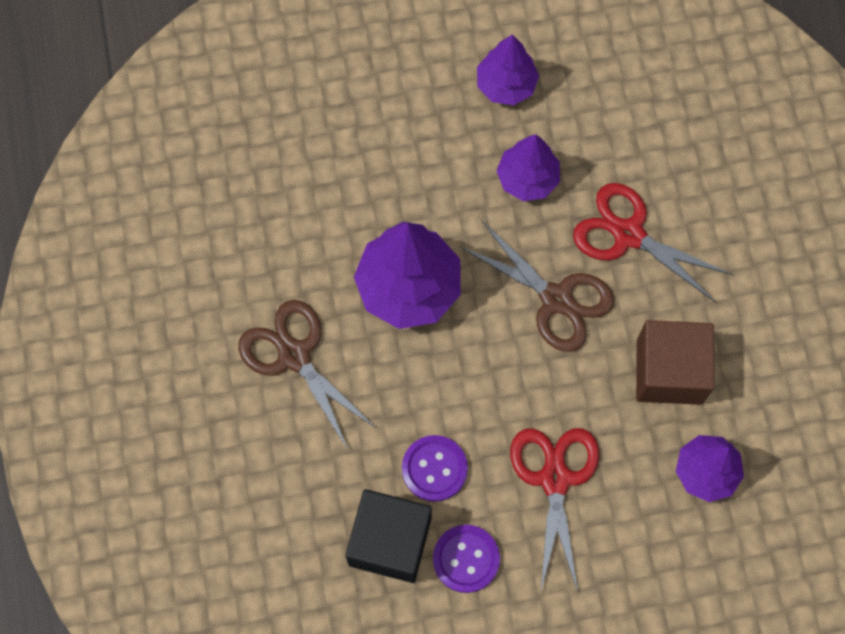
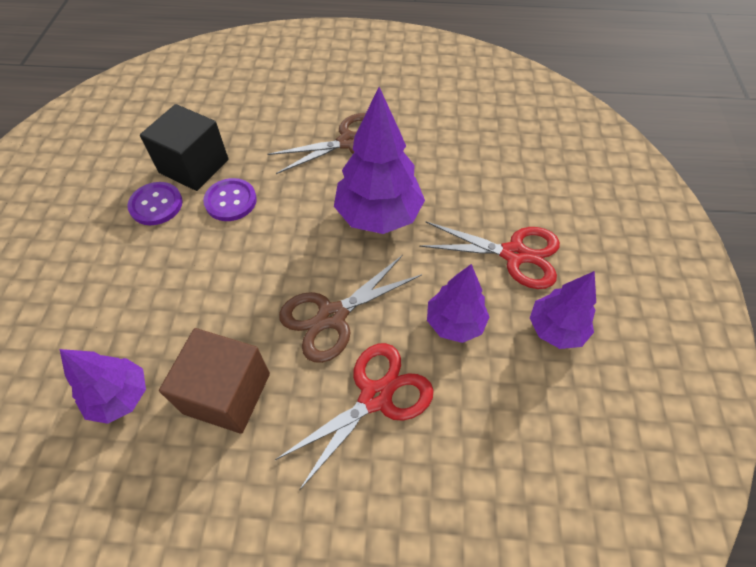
camera: 105 degrees right, 15 degrees down
red scissors [510,428,599,592] -> red scissors moved to [419,222,560,289]

